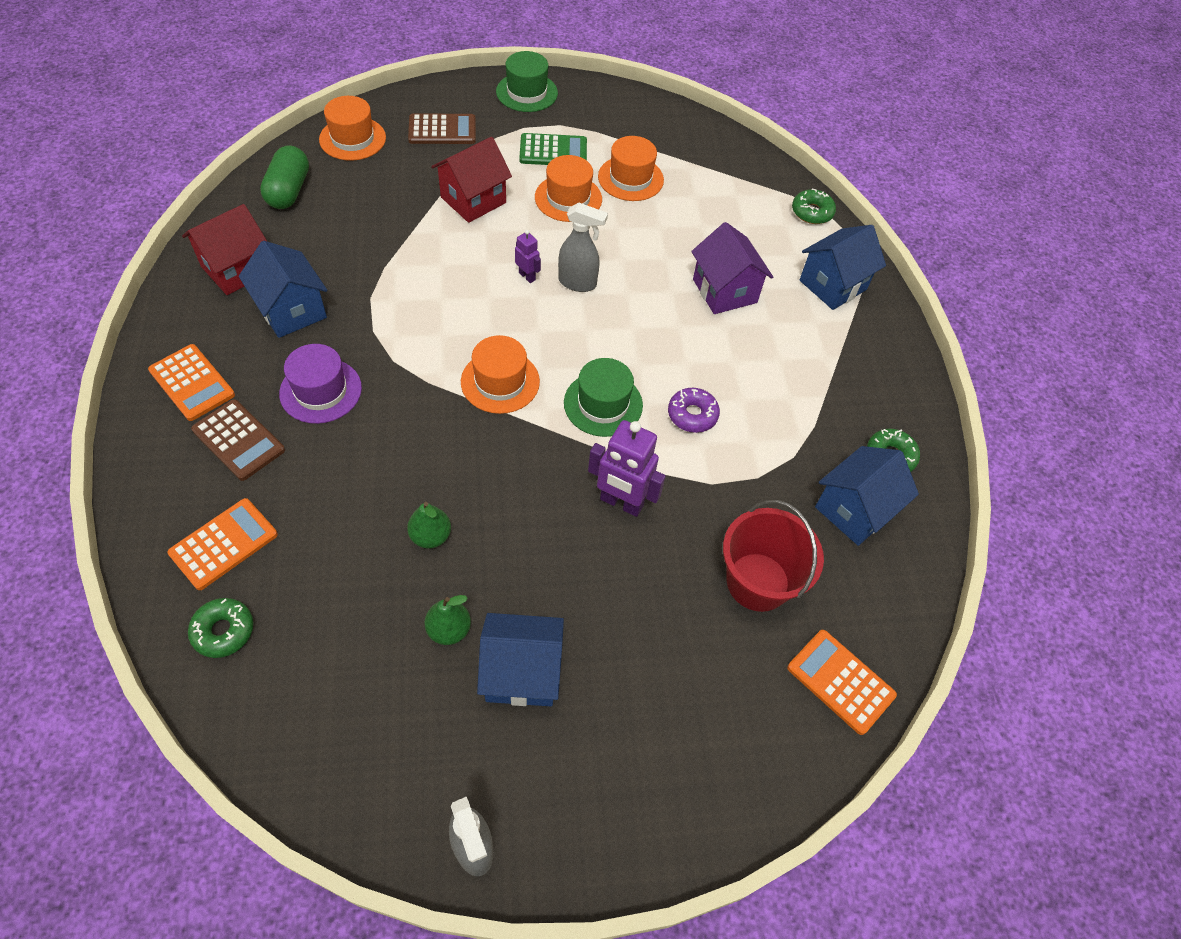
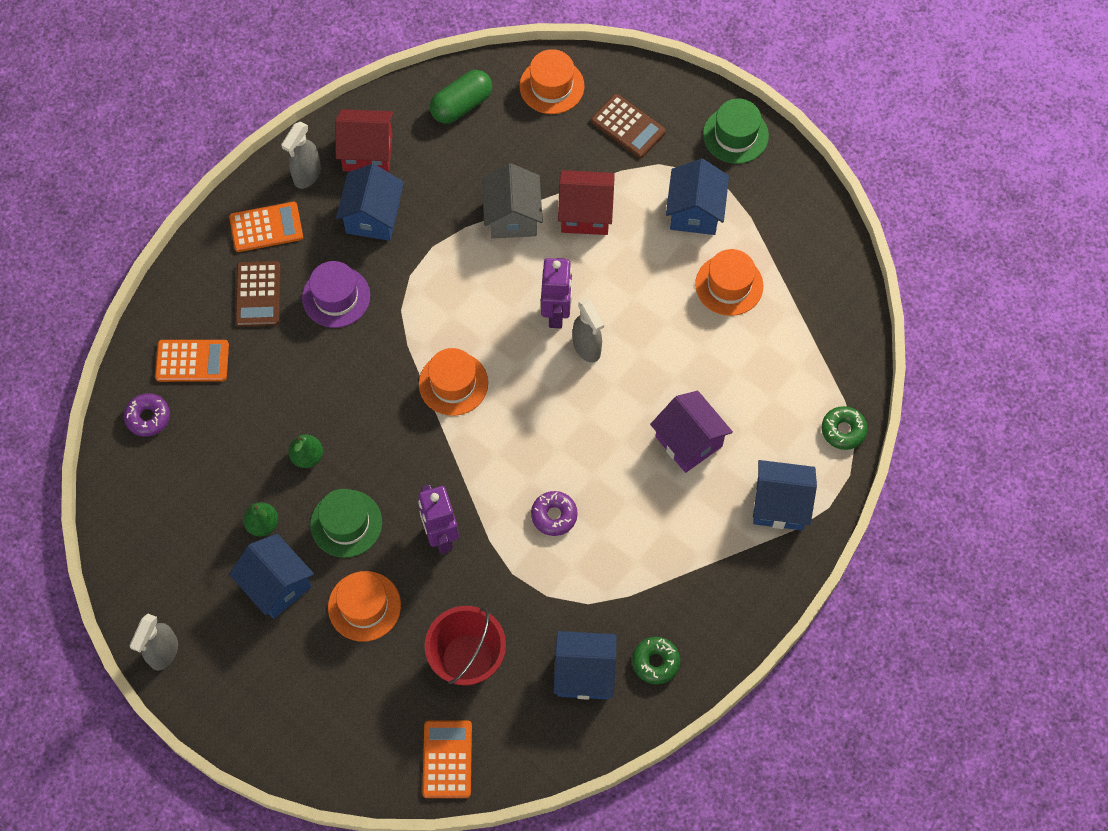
camera: 50 degrees right, 10 degrees up
orange calculator [148,344,235,421] -> orange calculator turned 105 degrees counterclockwise [229,202,303,252]
green donut [188,598,253,658] -> purple donut [124,393,170,437]
purple robot [515,230,541,283] -> purple robot [541,258,573,329], size x1.92
green calculator [519,133,587,165] -> blue house [666,159,729,235]
orange hat [535,155,602,222] -> orange hat moved to [328,571,401,642]
green hat [564,358,643,437] -> green hat moved to [310,489,382,558]
purple house [691,222,773,314] -> purple house turned 60 degrees counterclockwise [650,391,733,473]
none -> grey spray bottle [281,122,321,189]
none -> grey house [482,163,543,239]

